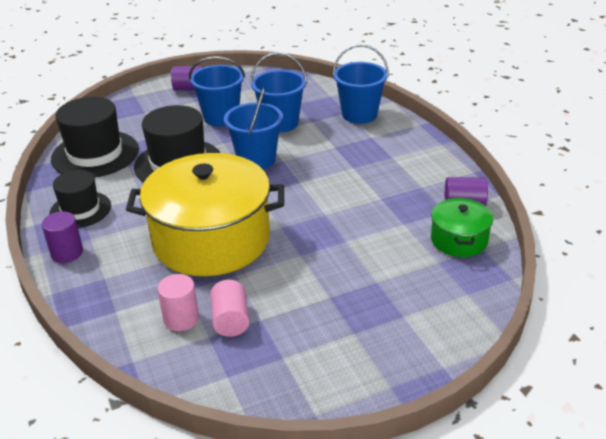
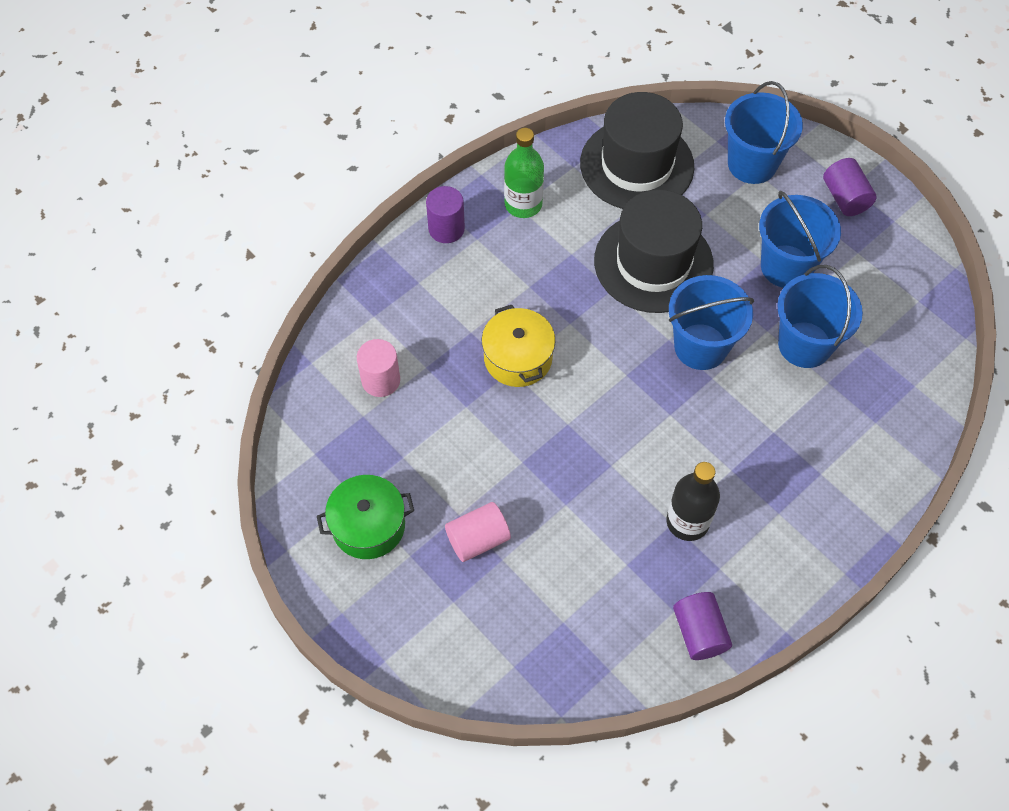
camera: 70 degrees right, 25 degrees up
black hat [49,170,111,228] -> green bottle [504,128,544,218]
yellow pot [126,153,284,276] -> yellow pot [482,305,556,387], size x0.48
pink cylinder [210,280,250,337] -> pink cylinder moved to [445,502,511,562]
blue bucket [333,44,389,124] -> blue bucket moved to [725,81,803,184]
green pot [431,198,493,257] -> green pot moved to [317,475,414,559]
none -> black bottle [667,462,720,541]

